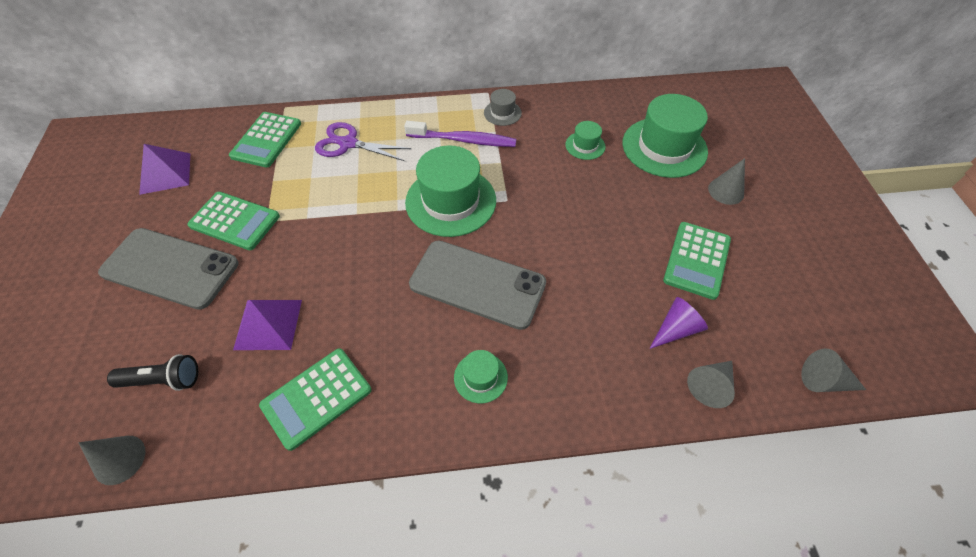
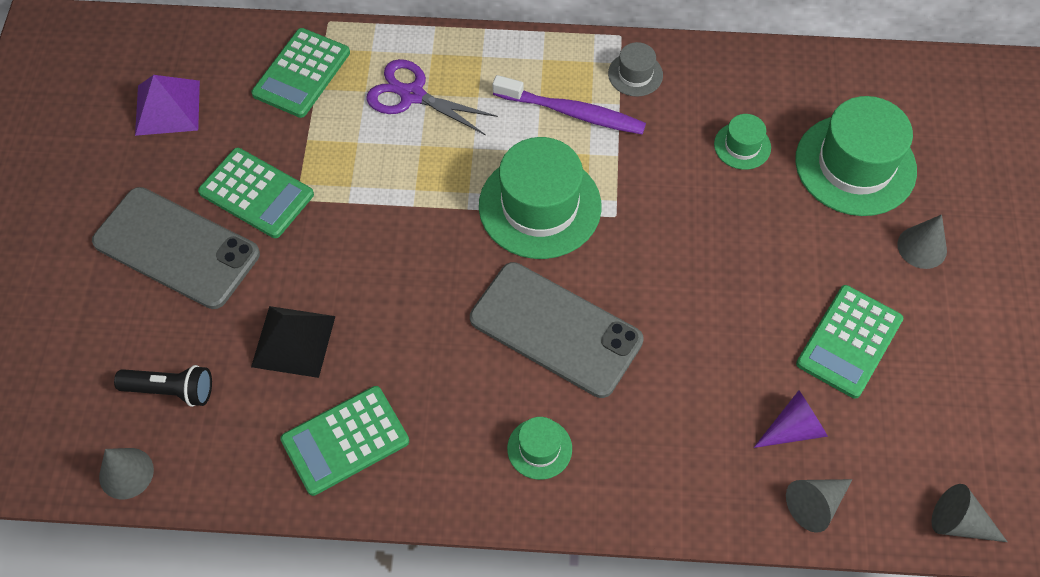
camera: 10 degrees right, 5 degrees up
purple pyramid [233,300,302,350] -> black pyramid [251,306,335,378]

